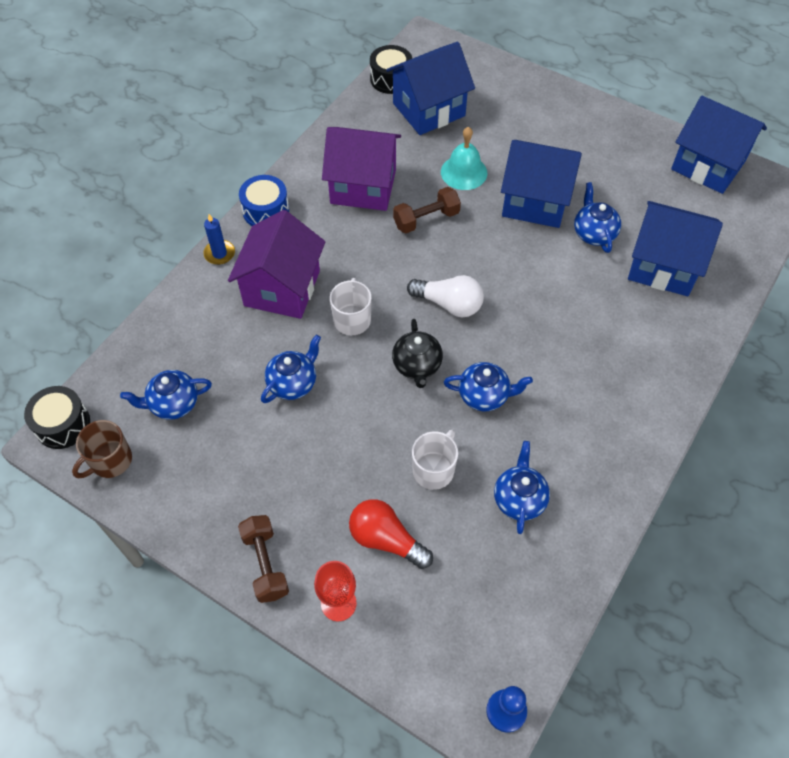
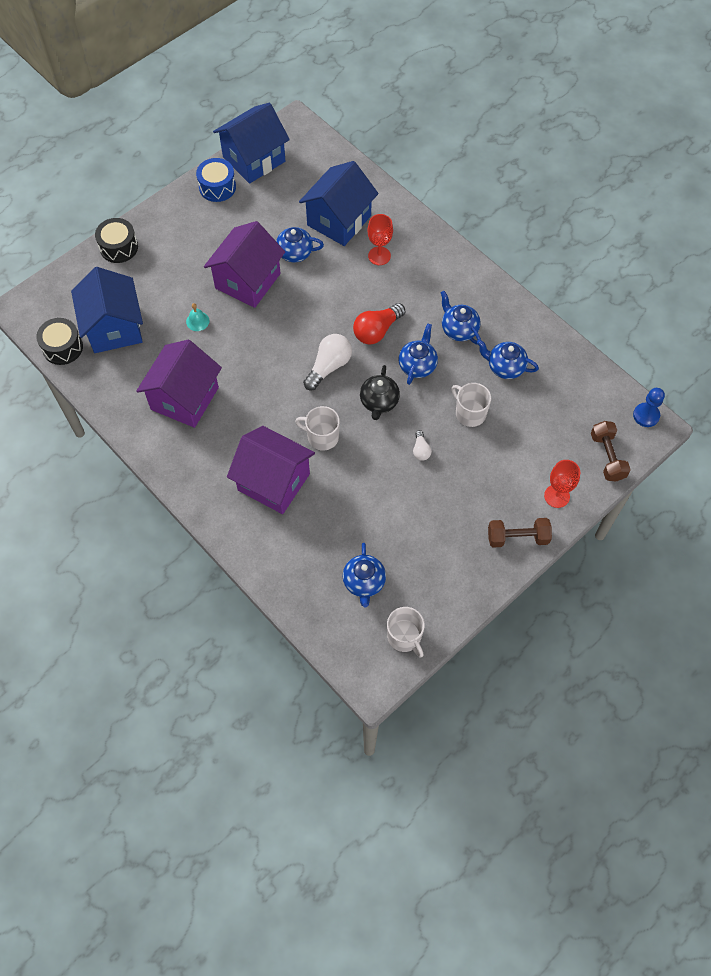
camera: 75 degrees left, 5 degrees up
black drum [24,386,90,449] -> black drum moved to [95,218,138,263]
brown mug [72,420,132,478] -> white mug [387,607,425,658]
blue candle [203,214,235,265] -> none
blue drum [239,175,289,226] -> blue drum moved to [196,158,236,202]
blue teapot [261,335,321,403] -> blue teapot moved to [441,291,481,345]
red light bulb [349,499,433,569] -> red light bulb moved to [353,303,405,345]
black teapot [392,319,443,388] -> black teapot turned 90 degrees clockwise [360,365,400,420]
brown dumbbell [393,187,461,233] -> brown dumbbell moved to [591,421,631,482]
turquoise bell [441,127,487,190] -> turquoise bell [186,303,210,331], size x0.57
blue house [501,140,582,228] -> purple house [204,221,285,308]
none -> red goblet [367,214,393,265]
none -> white light bulb [413,430,432,461]

